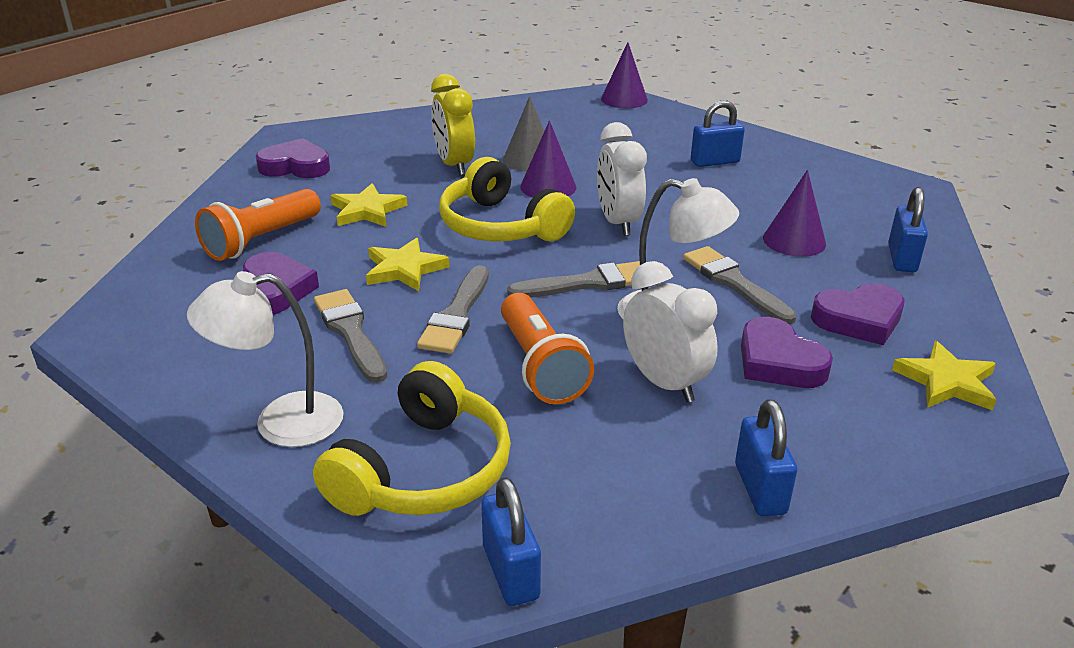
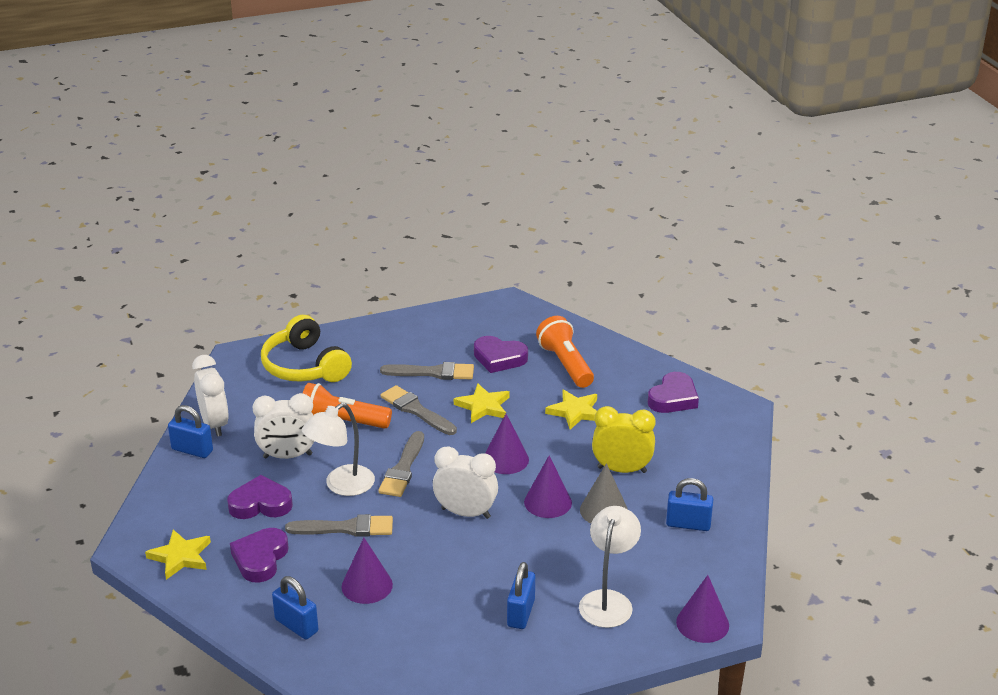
camera: 120 degrees right, 0 degrees up
white lamp [187,271,343,447] -> white lamp moved to [579,506,641,628]
yellow headphones [439,157,575,241] -> purple cone [485,414,529,474]
blue padlock [481,477,541,606] -> blue padlock moved to [666,478,714,531]
none -> white clock [192,355,229,437]

